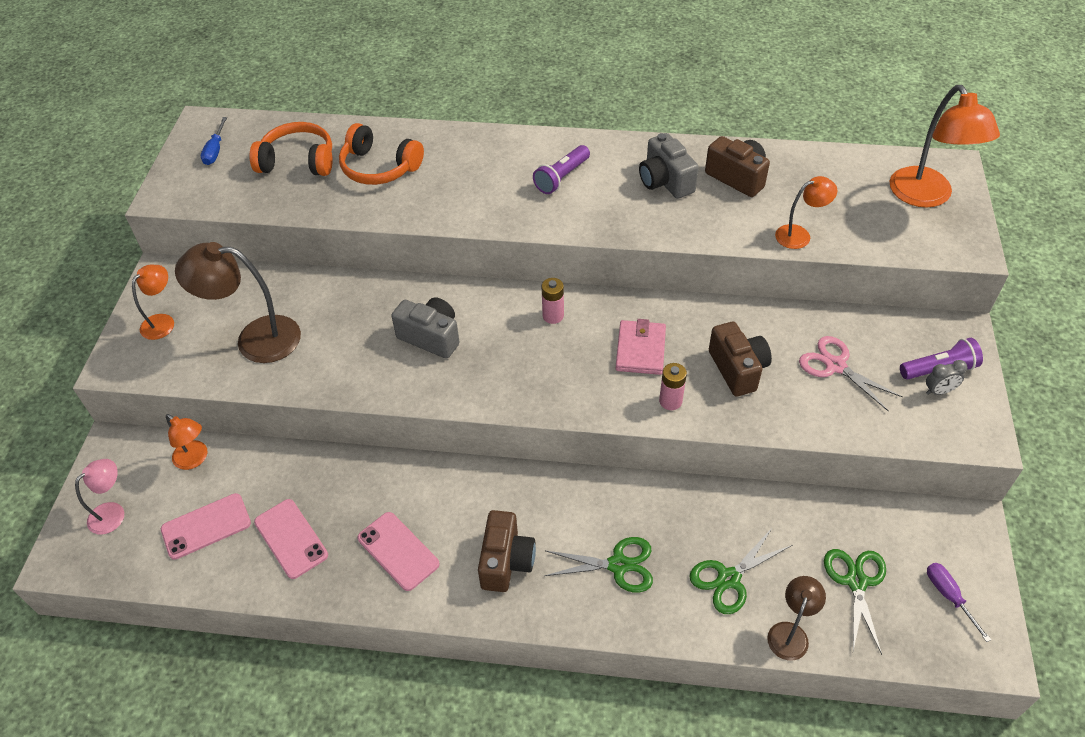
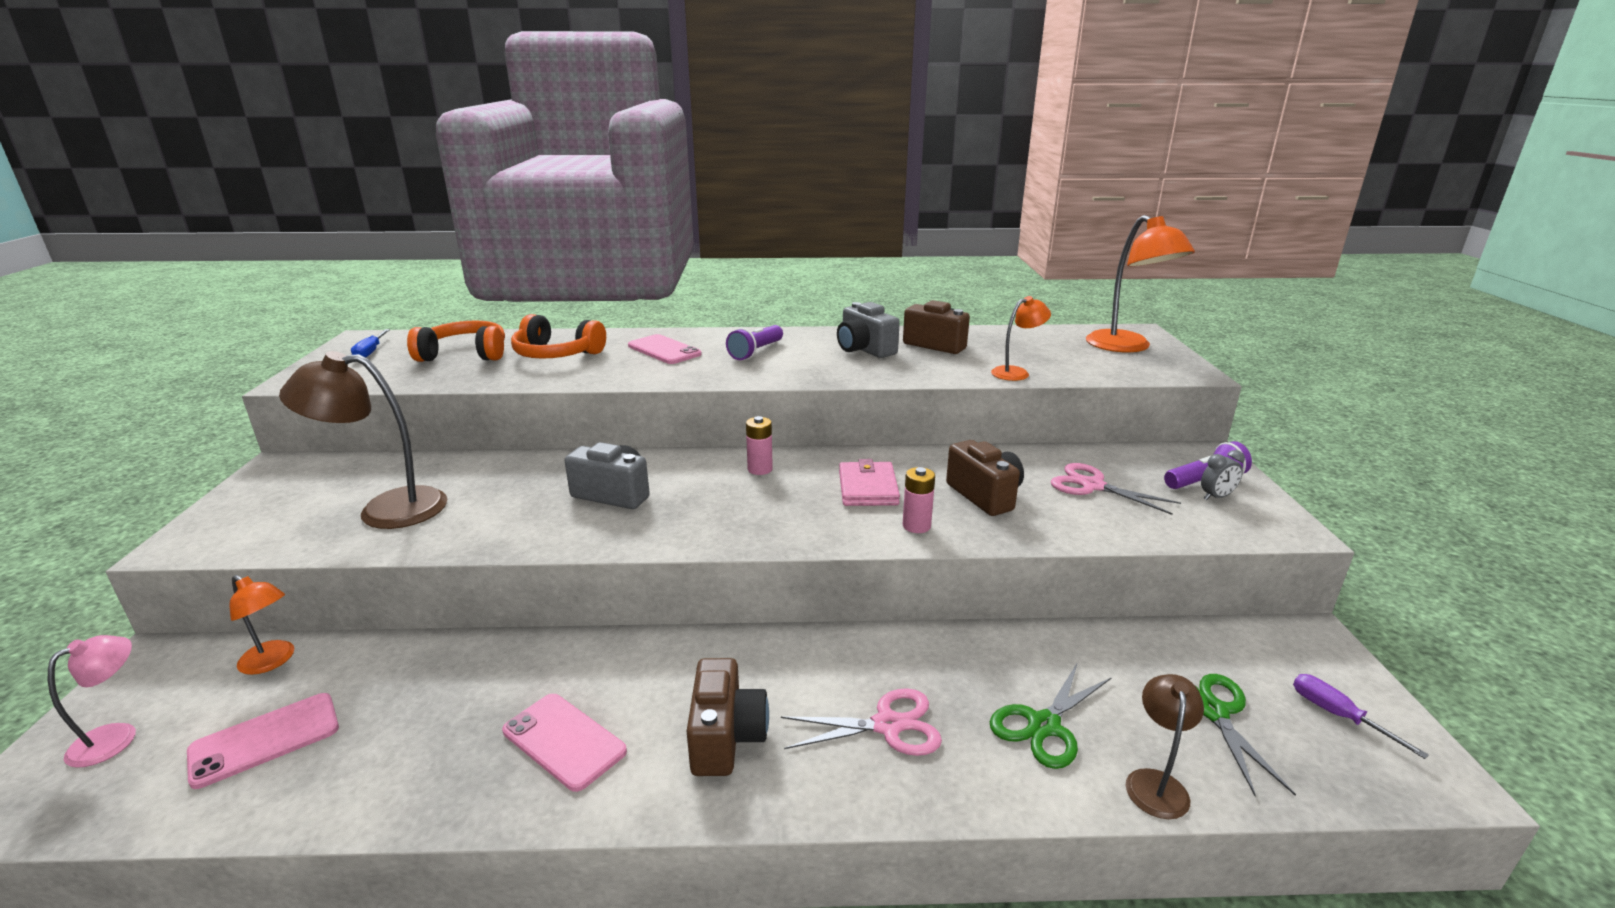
camera: 10 degrees left, 25 degrees down
orange lamp [132,265,174,340] -> none
pink phone [254,499,328,579] -> pink phone moved to [628,334,702,364]
green scissors [544,537,653,593] -> pink scissors [781,688,942,756]

